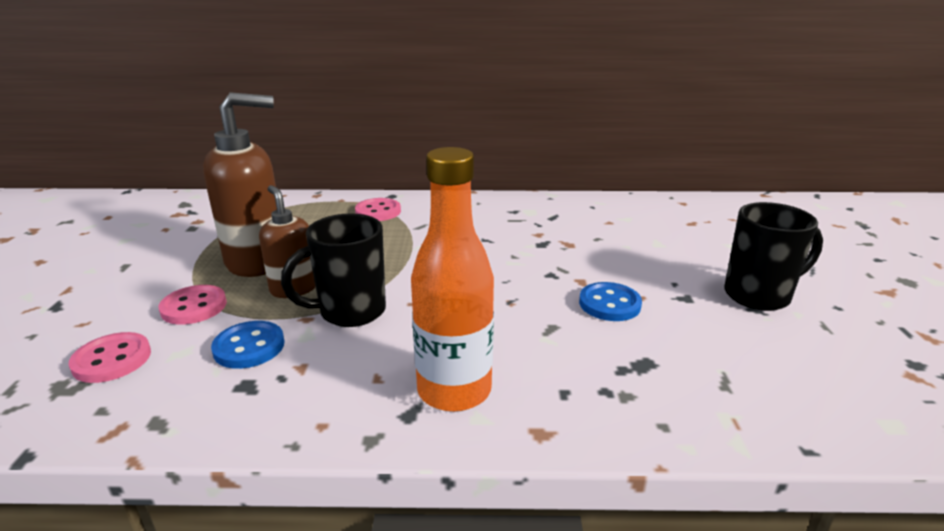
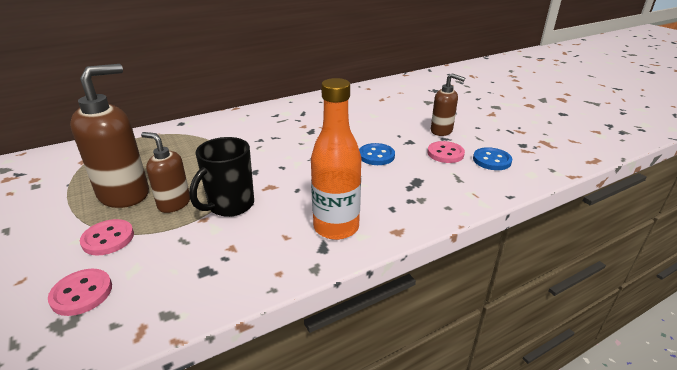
camera: 30 degrees left, 5 degrees up
blue button [211,321,284,369] -> blue button moved to [473,147,512,170]
pink button [355,198,401,221] -> pink button moved to [427,141,465,163]
black mug [724,202,823,311] -> brown soap dispenser [431,73,465,136]

